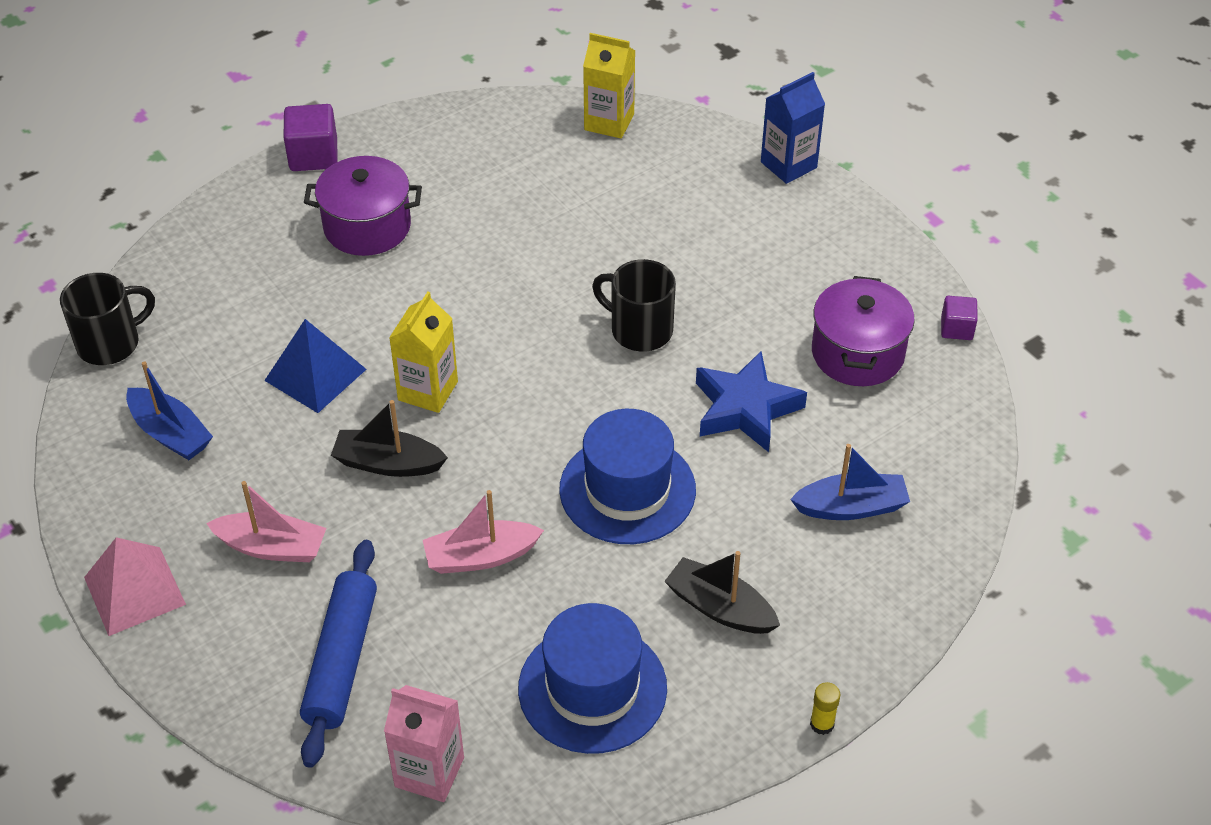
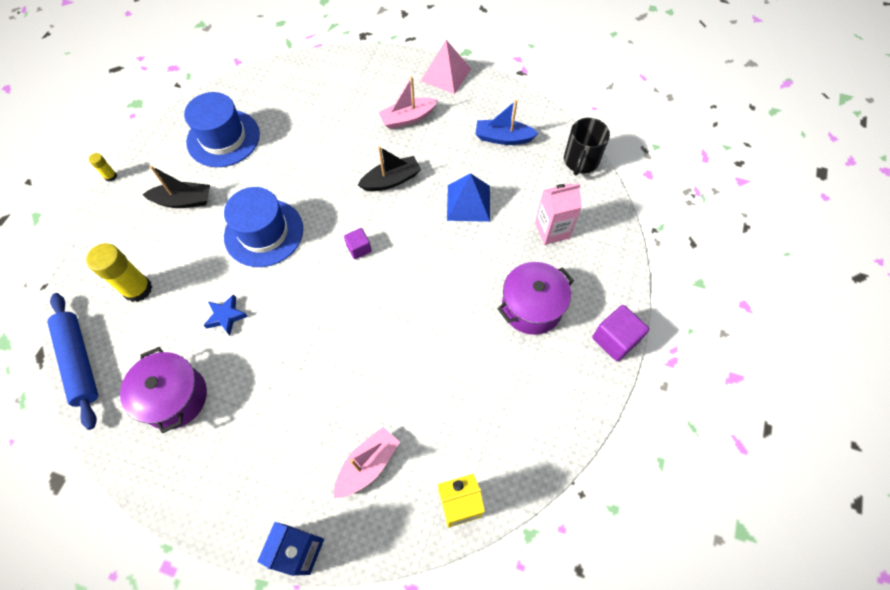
camera: 145 degrees right, 15 degrees up
blue rolling pin [300,540,377,768] -> blue rolling pin moved to [47,293,98,430]
pink carton [384,685,464,802] -> pink carton moved to [535,183,582,245]
yellow carton [389,291,458,413] -> none
pink boat [423,490,544,574] -> pink boat moved to [334,427,400,498]
black mug [592,259,676,352] -> none
blue star [696,351,807,452] -> blue star [204,294,248,335], size x0.57
blue boat [790,444,910,520] -> yellow glue stick [86,243,152,302]
purple cube [941,296,978,340] -> purple cube moved to [344,228,372,259]

